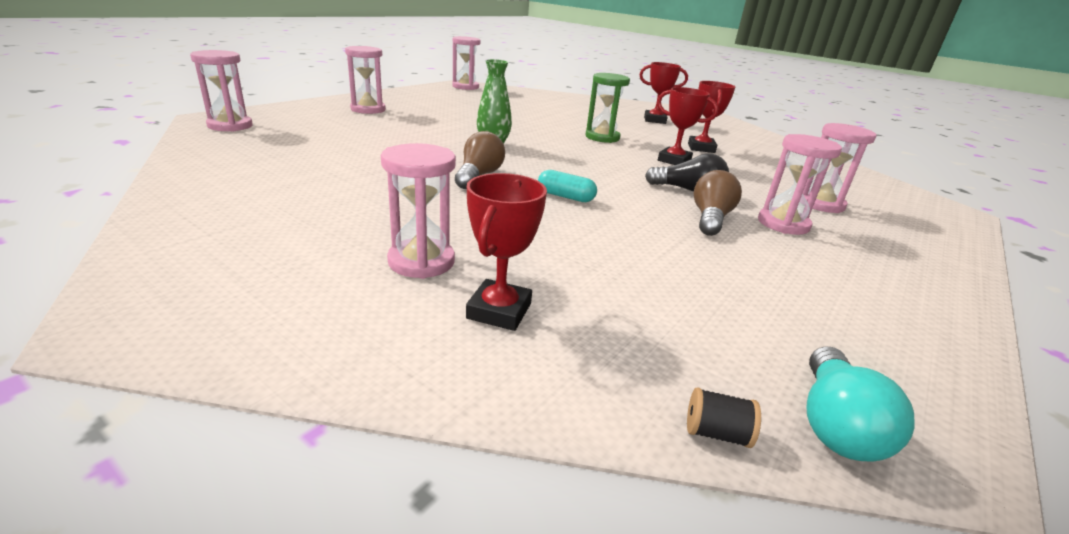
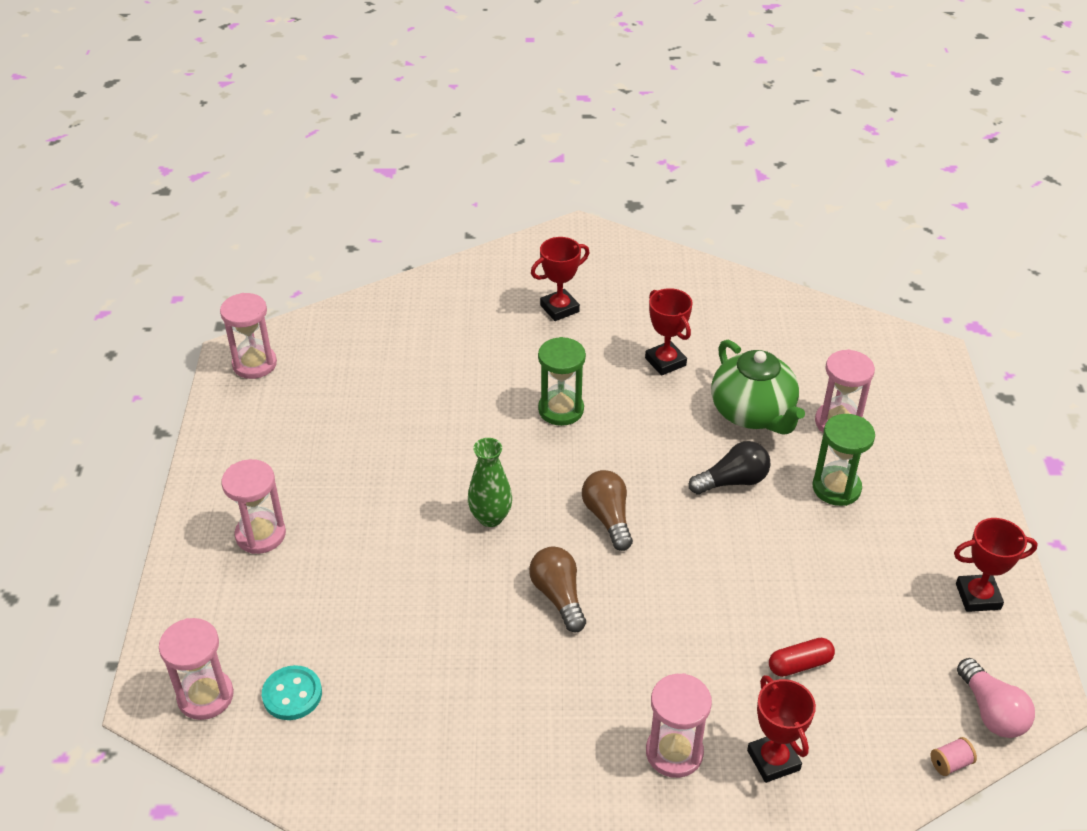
camera: 35 degrees left, 15 degrees up
turquoise capsule [538,170,597,202] -> none
red trophy [657,87,718,165] -> red trophy moved to [954,518,1038,612]
black spool [687,387,761,448] -> pink spool [930,737,977,776]
brown light bulb [694,170,742,236] -> brown light bulb moved to [582,470,633,551]
pink hourglass [758,134,842,235] -> green hourglass [813,414,875,506]
turquoise light bulb [806,346,915,461] -> pink light bulb [957,658,1035,738]
none -> turquoise button [262,665,322,720]
none -> green teapot [711,340,805,435]
none -> red capsule [769,638,835,677]

